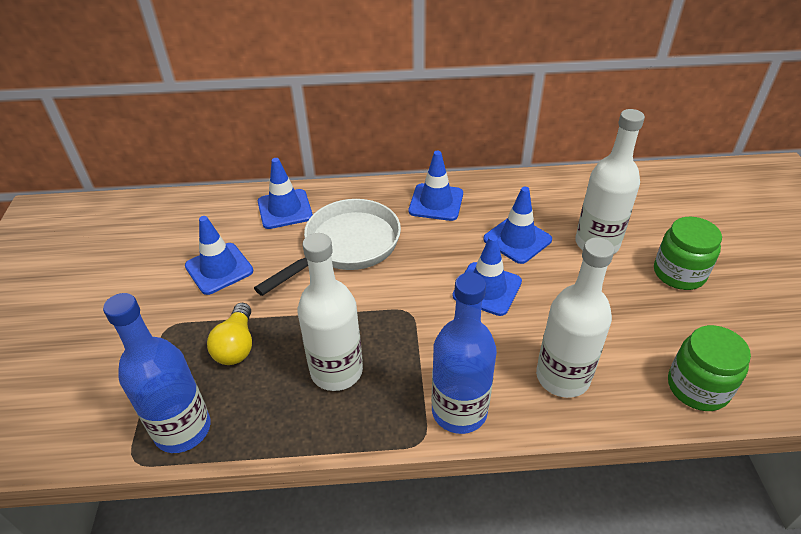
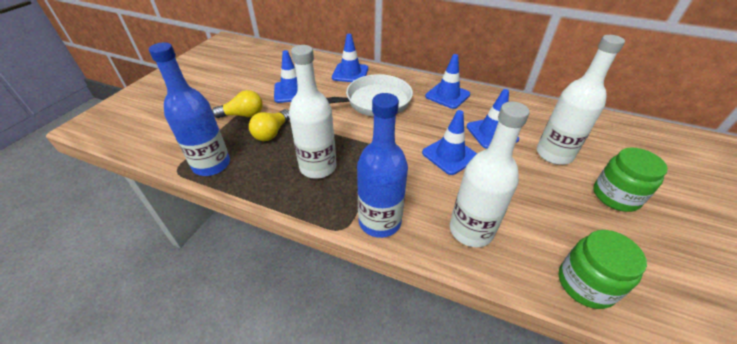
camera: 25 degrees right, 0 degrees up
none -> yellow light bulb [212,90,262,118]

